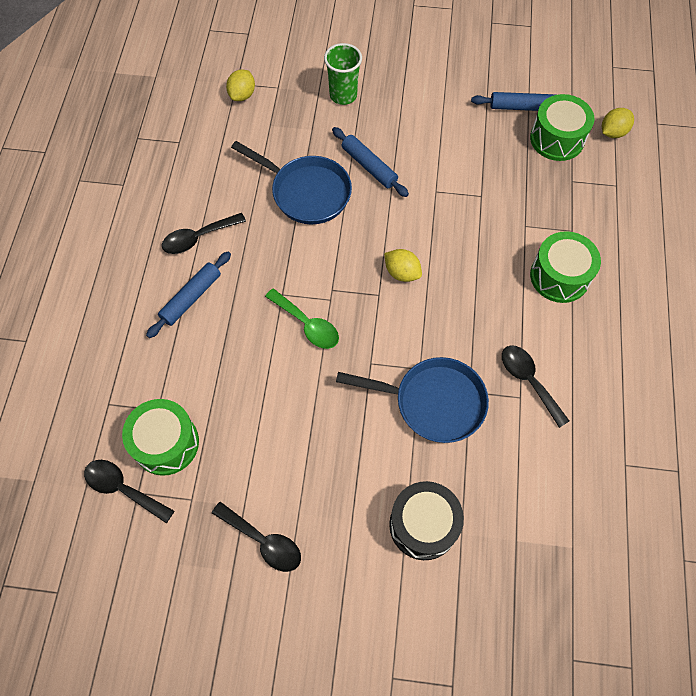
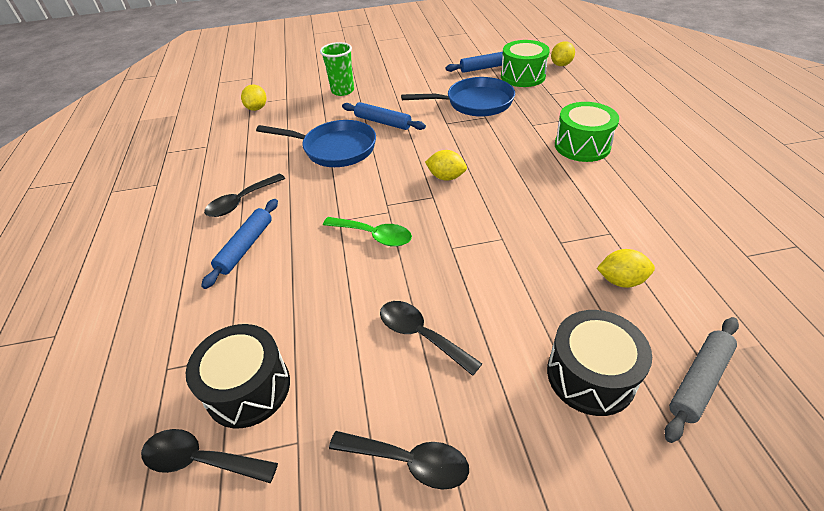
camera: 15 degrees left, 20 degrees down
green drum [122,399,199,476] -> black drum [186,324,290,428]
blue pan [336,357,489,443] -> blue pan moved to [401,77,515,117]
black spoon [502,345,569,428] -> black spoon moved to [380,301,482,376]
none -> yellow lemon [597,249,655,288]
none -> grey rolling pin [664,317,739,443]

